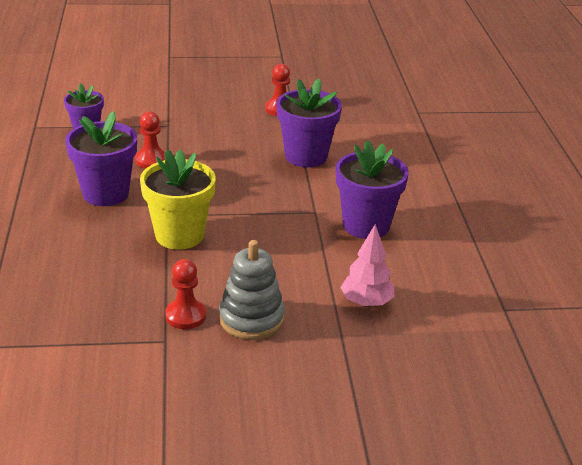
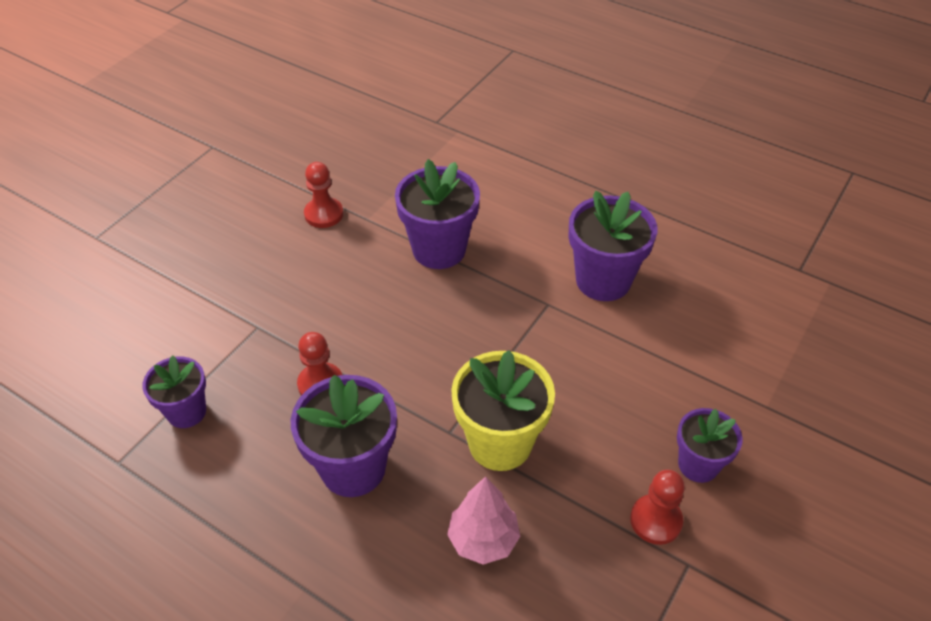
camera: 50 degrees left, 15 degrees up
grey stacking toy [219,240,285,340] -> purple flower pot [677,408,743,483]
pink tree [340,224,395,307] -> pink tree moved to [447,476,520,565]

